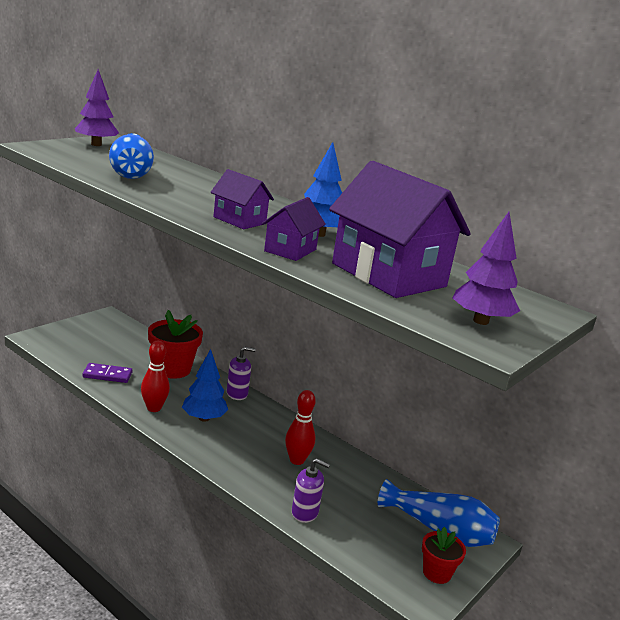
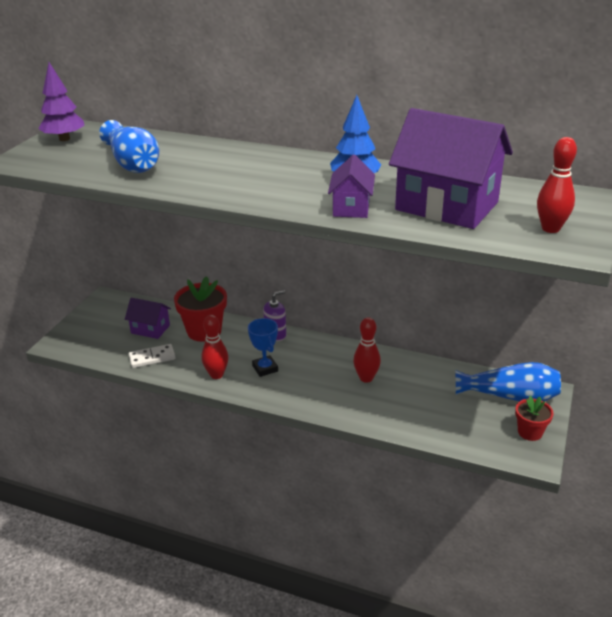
camera: 15 degrees left, 10 degrees up
purple domino [83,363,132,383] -> white domino [129,344,175,368]
blue tree [182,349,228,422] -> blue trophy [248,318,278,377]
purple house [211,169,274,229] -> purple house moved to [125,298,171,339]
purple soap dispenser [292,458,330,523] -> none
purple tree [453,212,520,325] -> red bowling pin [537,137,577,233]

